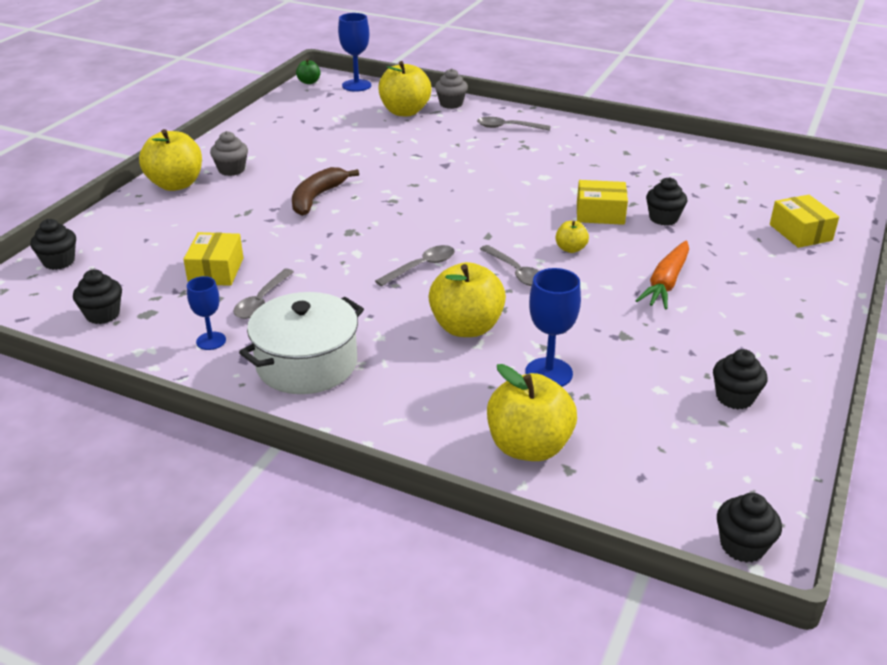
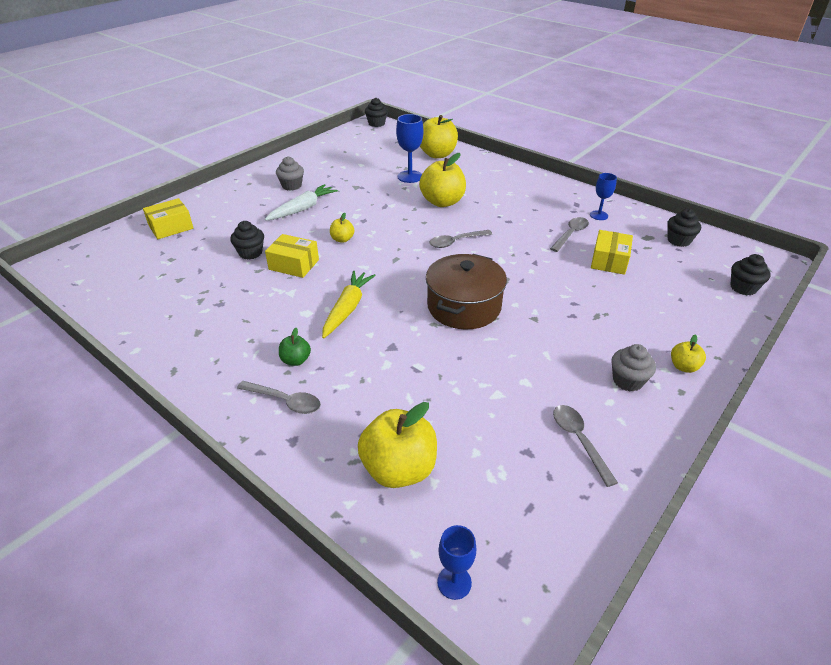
camera: 165 degrees left, 5 degrees up
yellow apple [139,129,202,191] -> yellow apple [671,335,706,373], size x0.49
white pot [239,292,364,394] -> none
brown banana [292,167,359,216] -> none
green apple [296,59,321,84] -> green apple moved to [279,328,311,366]
blue goblet [338,13,371,92] -> blue goblet [437,525,476,600], size x0.65
grey cupcake [435,68,468,109] -> grey cupcake moved to [276,156,304,191]
grey spoon [480,245,539,286] -> grey spoon moved to [553,405,618,487]
orange carrot [635,240,689,309] -> white carrot [265,184,338,221]
black cupcake [713,349,768,409] -> none
yellow box [770,195,839,248] -> yellow box turned 60 degrees clockwise [143,198,194,239]
none -> yellow carrot [322,271,376,338]
none -> brown pot [426,254,507,329]

